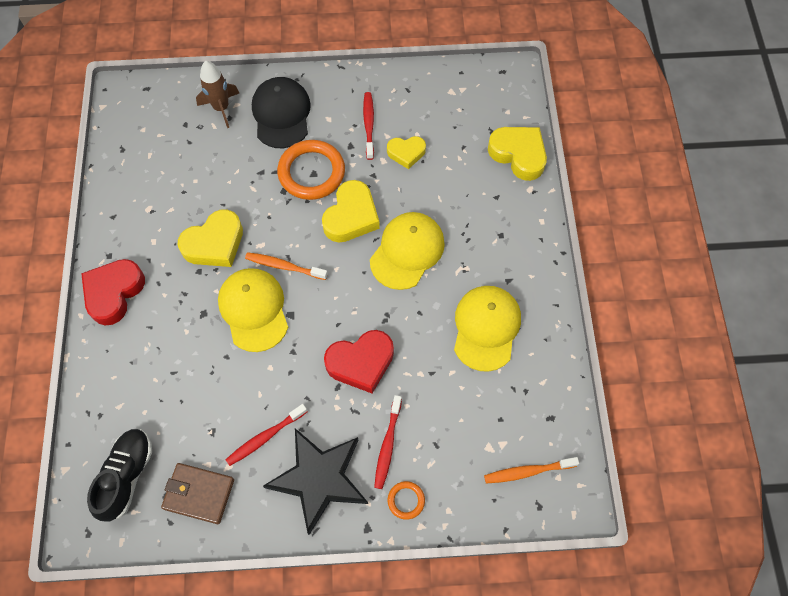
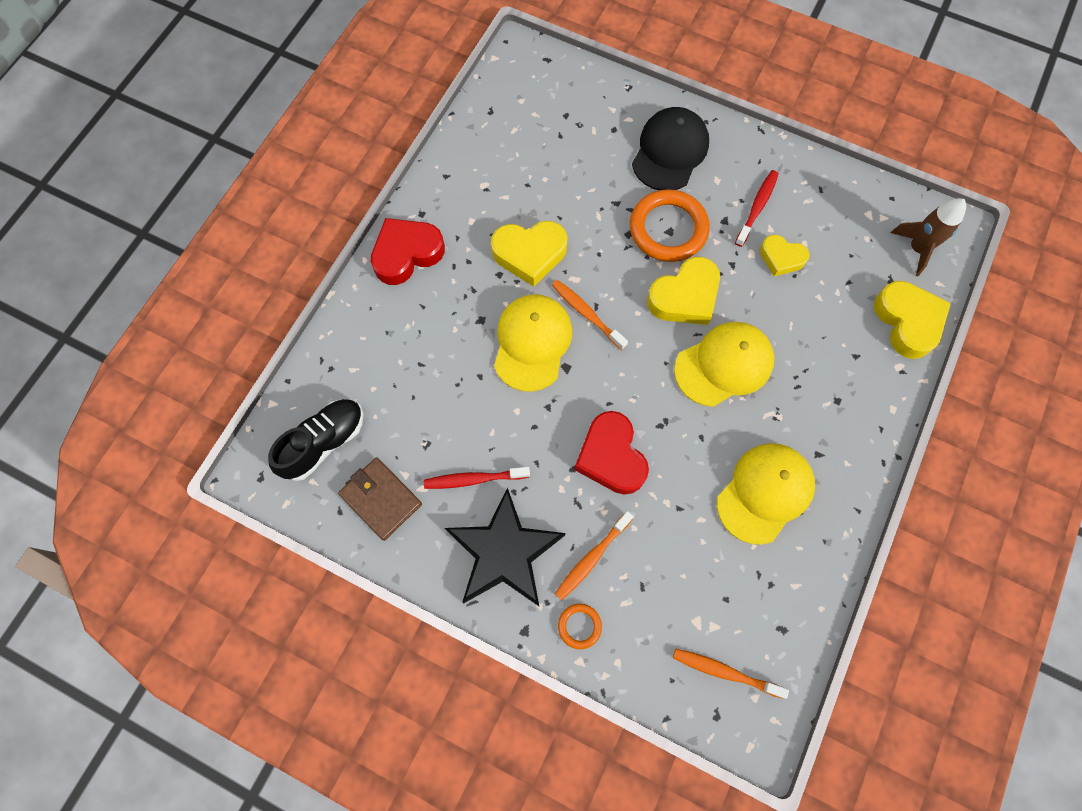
camera: 30 degrees right, 5 degrees up
brown rocket [196,61,239,128] -> brown rocket moved to [891,198,966,276]
red heart [324,330,394,393] -> red heart turned 60 degrees clockwise [575,411,649,494]
red toothbrush [374,395,402,489] -> orange toothbrush [555,511,634,600]

